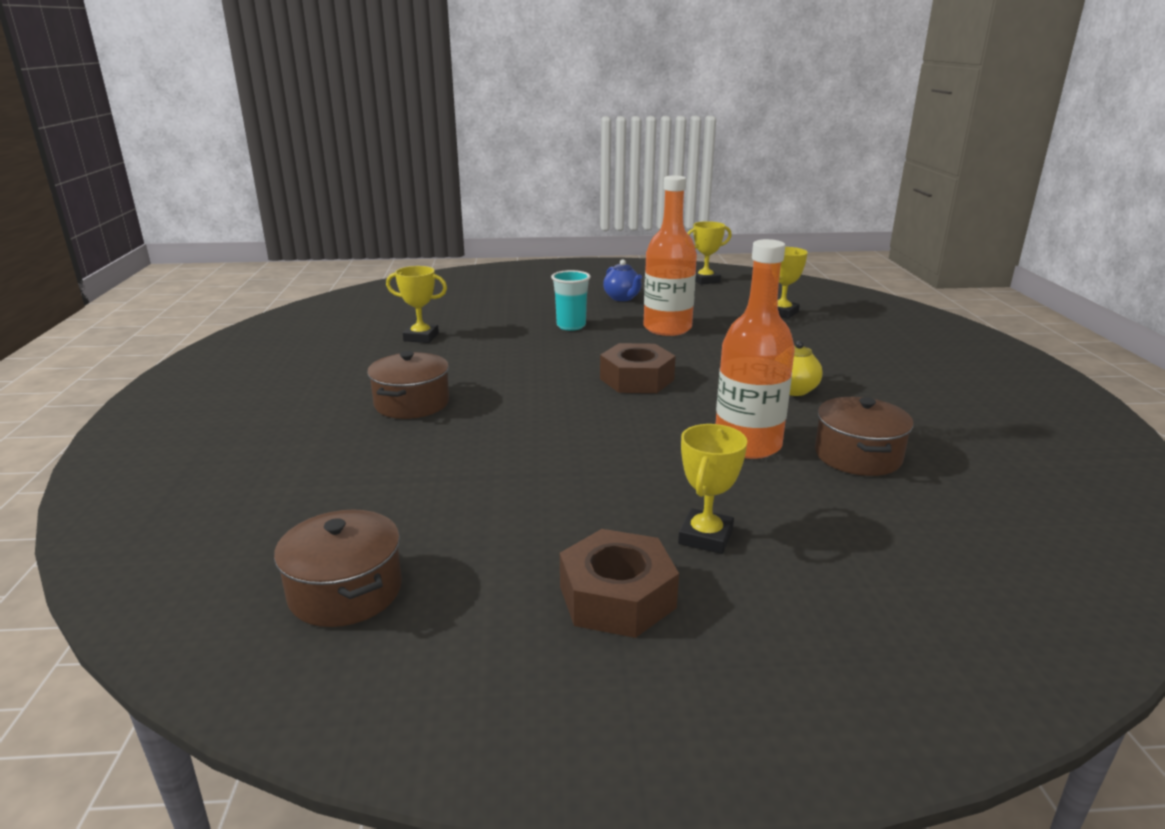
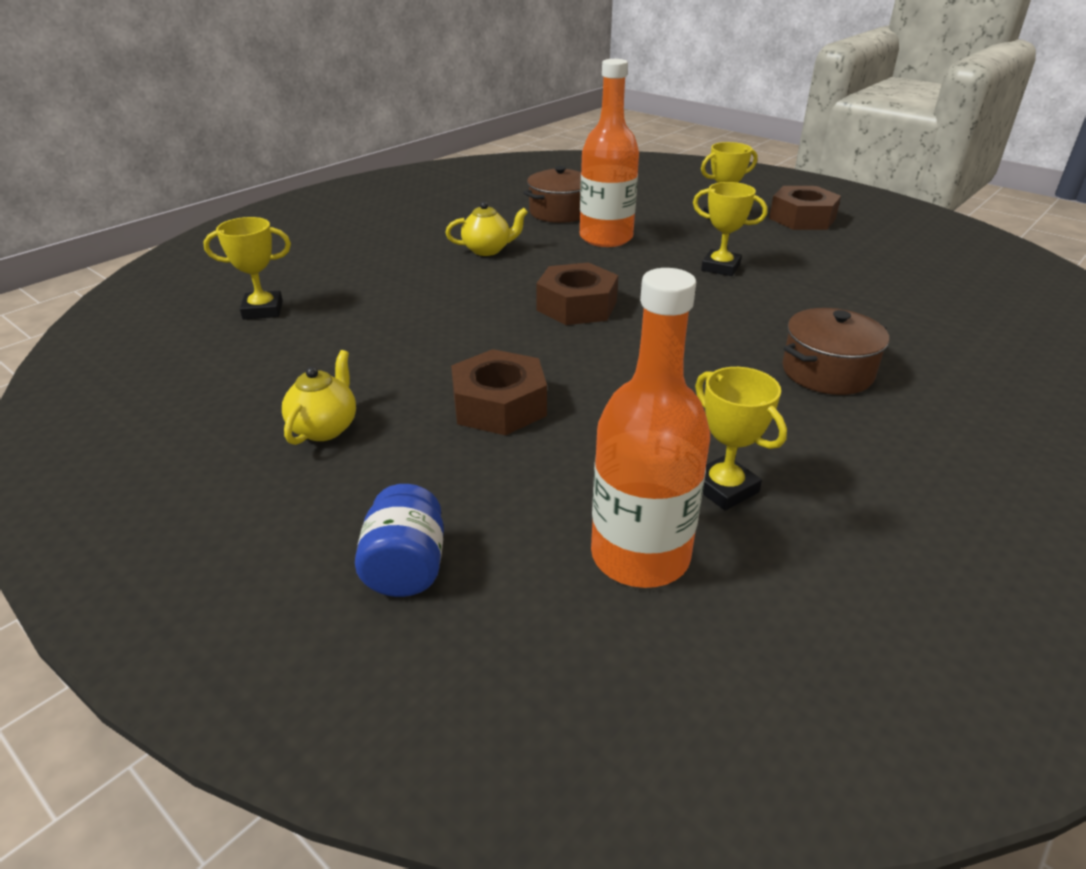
camera: 135 degrees left, 10 degrees up
brown pot [274,509,402,627] -> none
turquoise cup [551,270,591,331] -> brown nut [451,349,547,435]
blue teapot [603,259,642,301] -> yellow teapot [282,350,356,445]
orange bottle [644,176,697,336] -> orange bottle moved to [591,268,710,588]
yellow trophy [687,221,732,285] -> yellow trophy moved to [693,182,767,276]
none -> blue jar [355,484,444,597]

